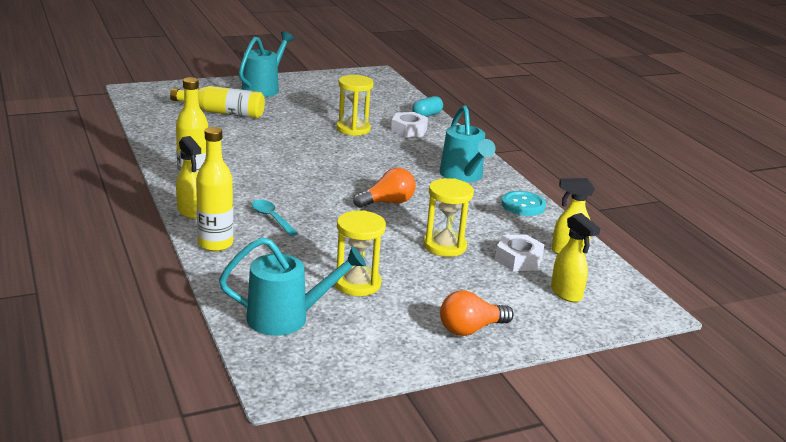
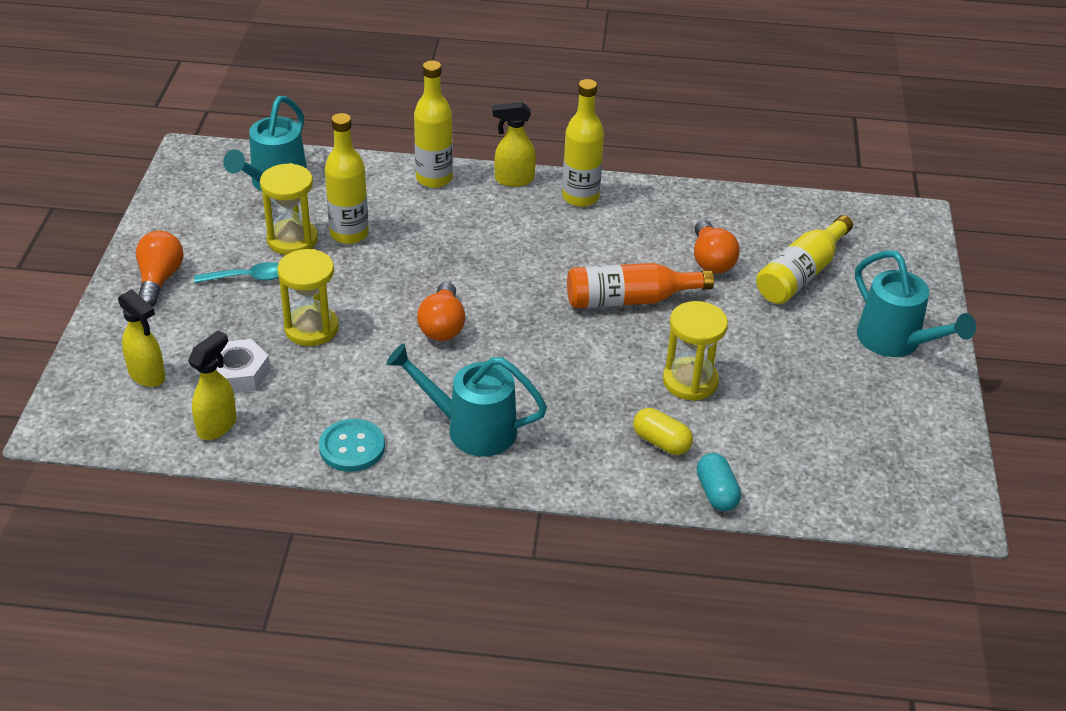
camera: 120 degrees right, 15 degrees up
turquoise spoon [252,200,298,236] -> turquoise spoon moved to [194,262,279,283]
white nut [391,112,428,137] -> yellow capsule [633,408,693,455]
yellow spray bottle [551,213,601,302] -> yellow spray bottle turned 135 degrees counterclockwise [118,289,165,387]
none -> yellow bottle [325,113,369,244]
none -> orange bottle [567,263,714,308]
none -> orange light bulb [694,220,740,274]

